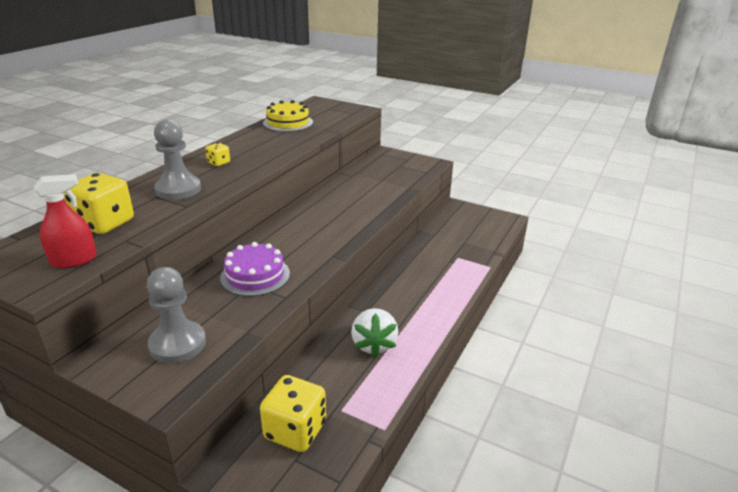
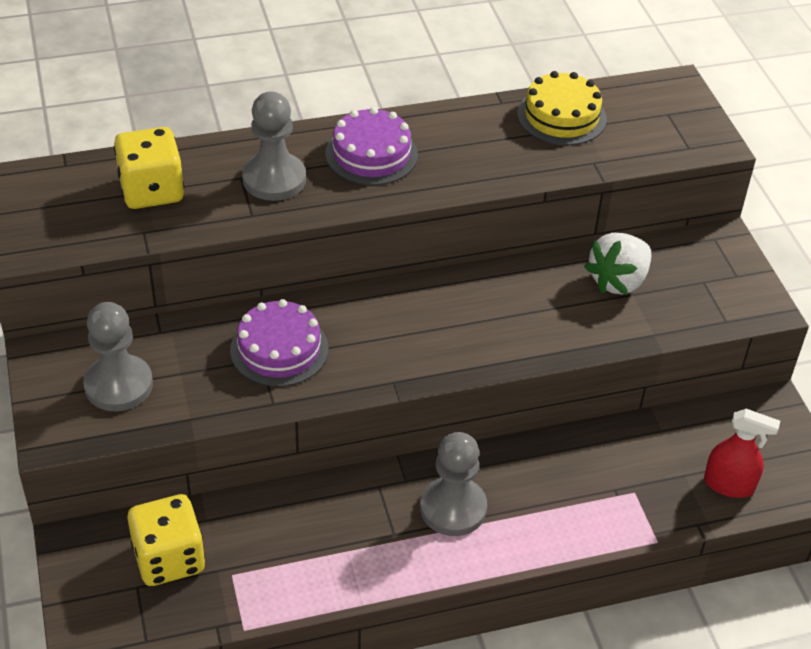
camera: 45 degrees right, 15 degrees up
red spray bottle [34,174,97,268] -> red spray bottle moved to [704,409,780,498]
yellow dice [205,143,230,166] -> purple cake [326,107,418,185]
white strawberry [351,308,398,357] -> white strawberry moved to [584,233,651,295]
none -> grey pawn [420,432,487,536]

